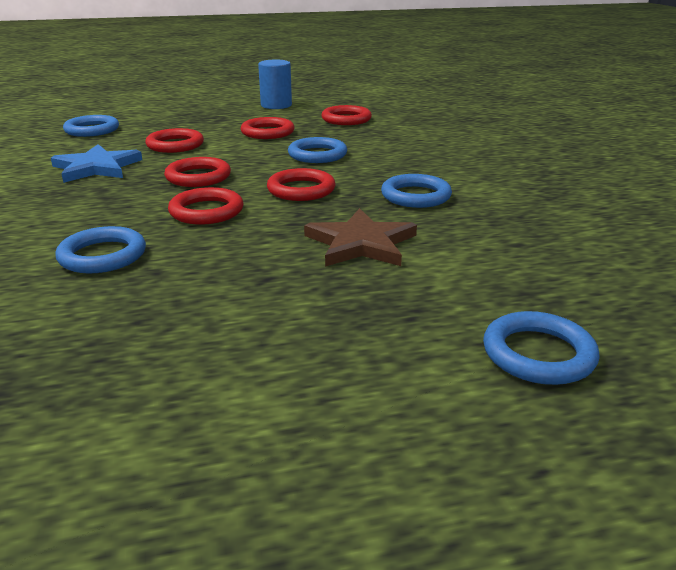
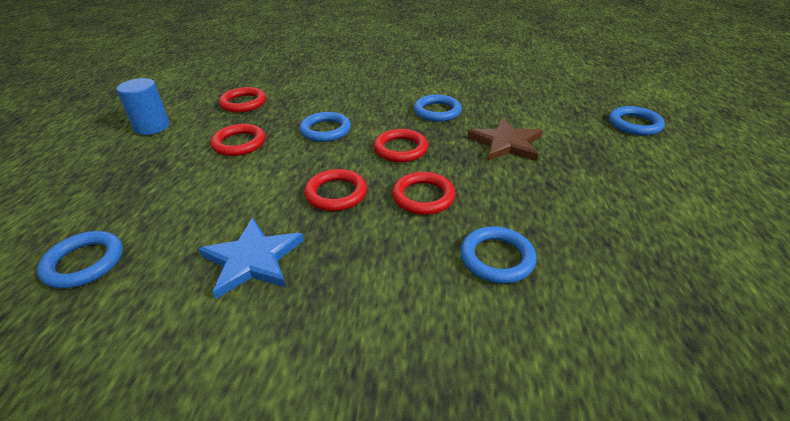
camera: 70 degrees left, 10 degrees up
red ring [145,128,204,153] -> none

